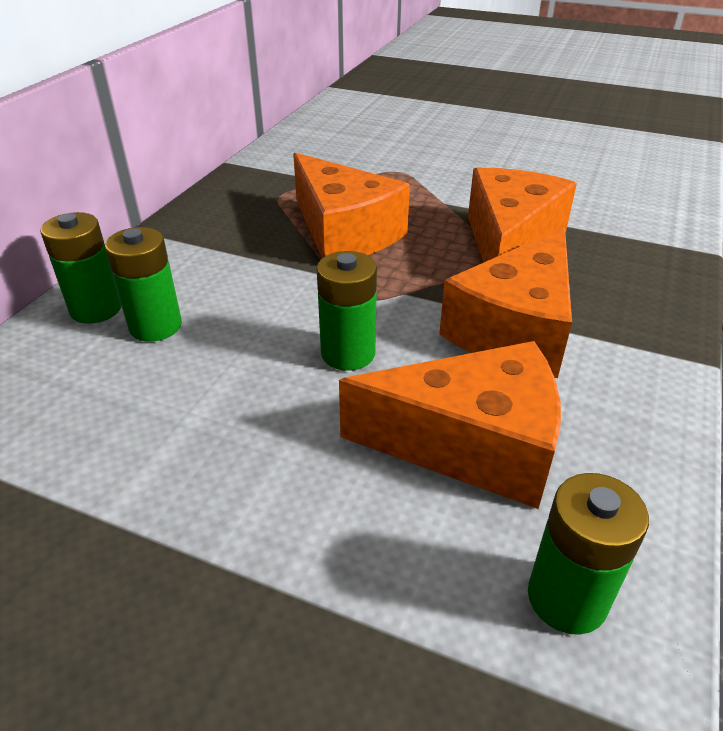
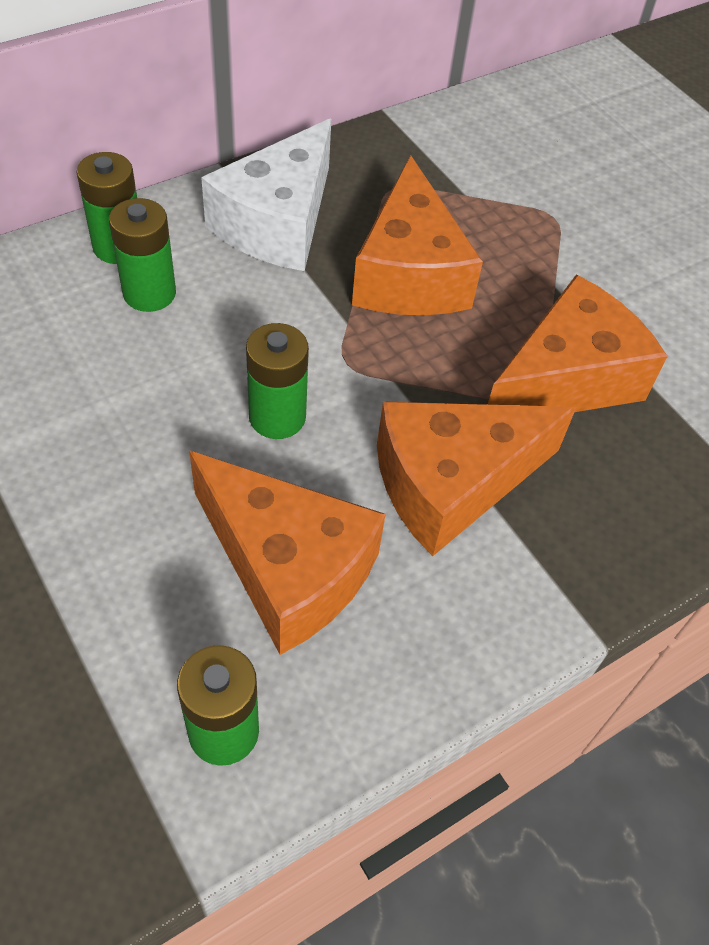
camera: 30 degrees right, 15 degrees up
none -> white cheese [201,118,331,271]

